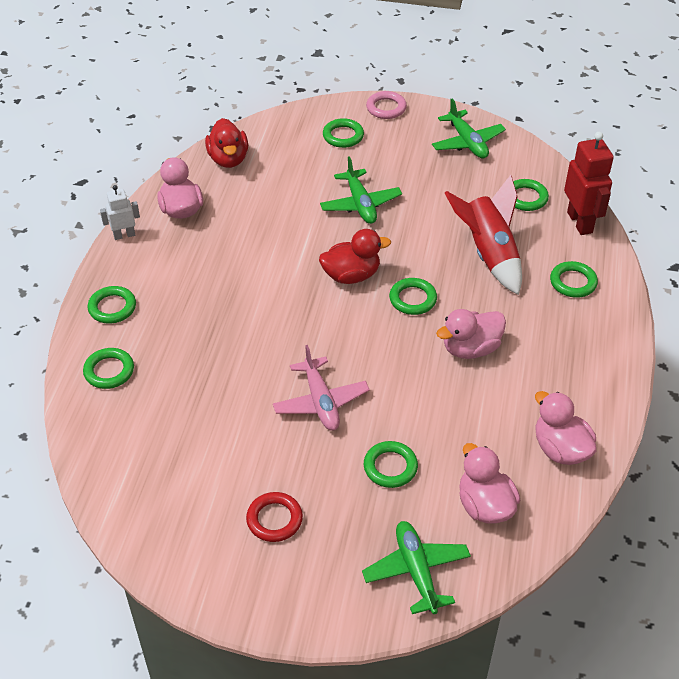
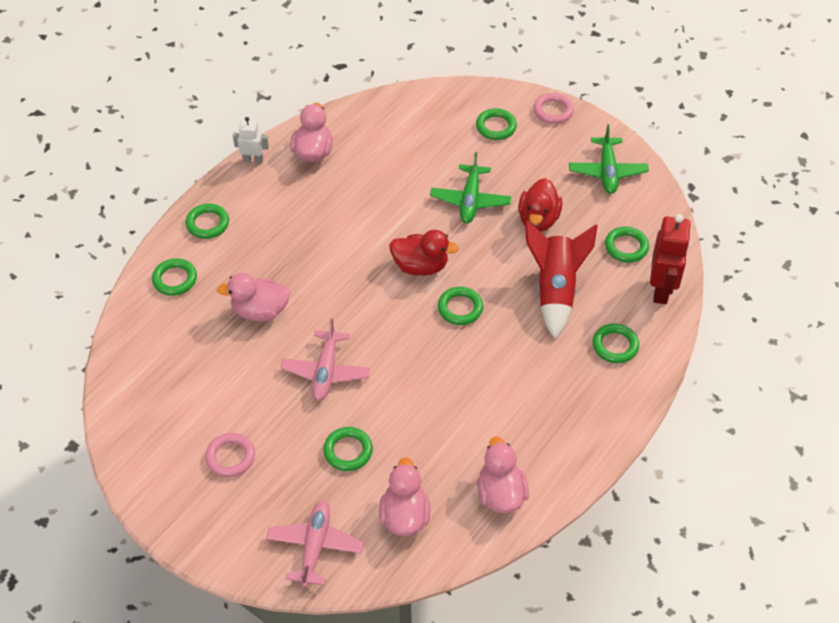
camera: 25 degrees right, 5 degrees up
red duck [205,118,248,168] -> red duck moved to [518,178,563,232]
red ring [246,492,303,542] -> pink ring [205,433,255,477]
green plane [362,521,471,614] -> pink plane [266,501,364,587]
pink duck [436,309,506,359] -> pink duck moved to [217,273,290,321]

